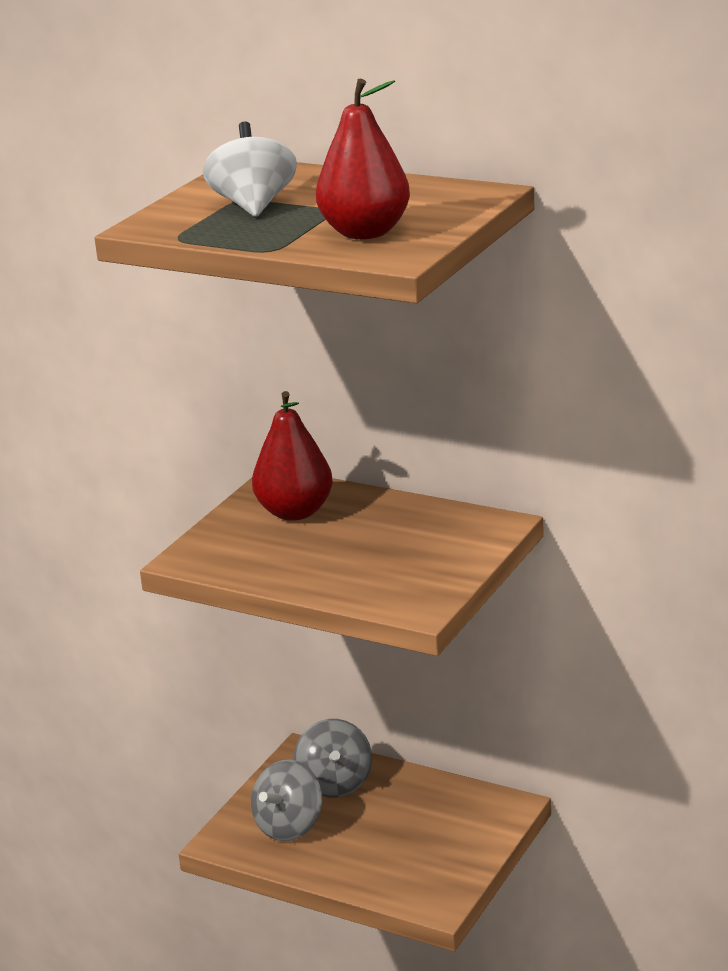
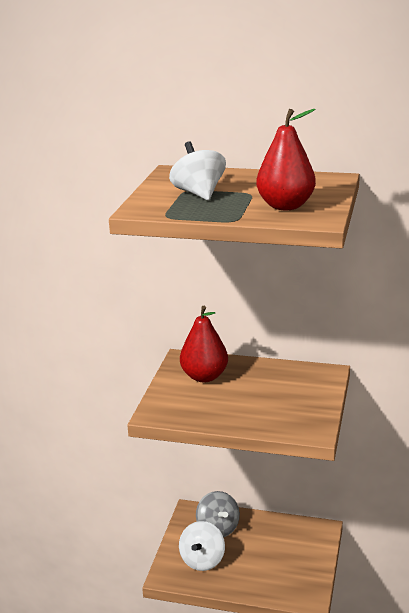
camera: 15 degrees left, 0 degrees up
grey spinning top [251,759,322,841] -> white spinning top [179,521,225,571]

